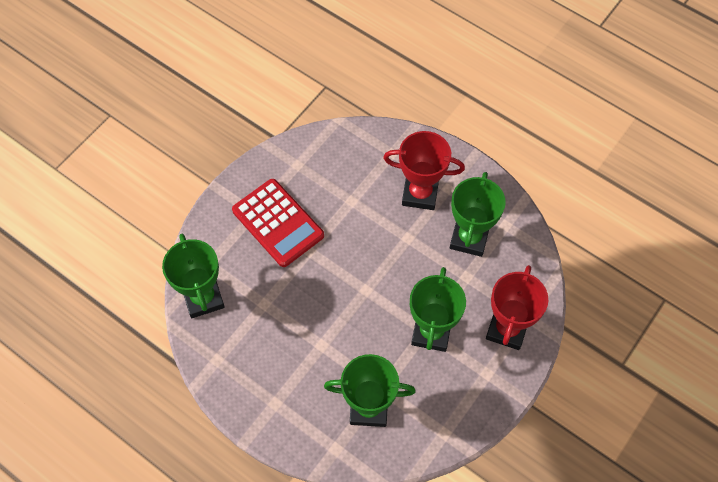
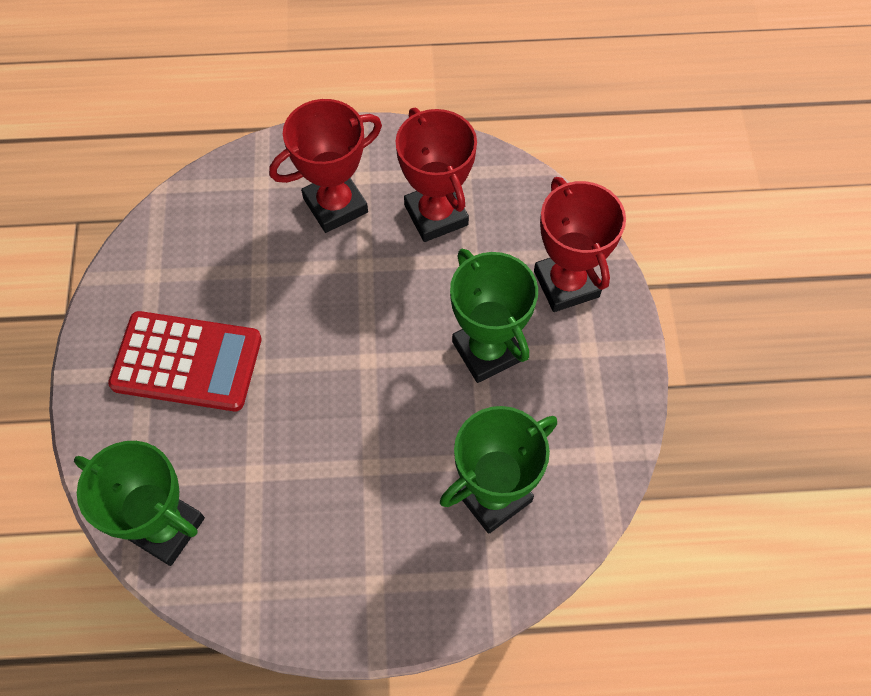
camera: 40 degrees left, 0 degrees up
green trophy [450,172,506,257] -> red trophy [396,108,477,242]

